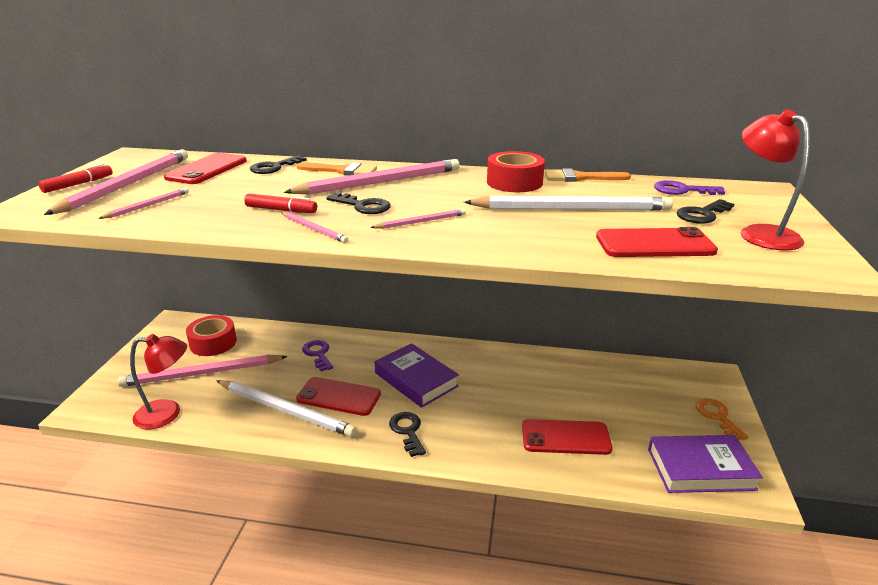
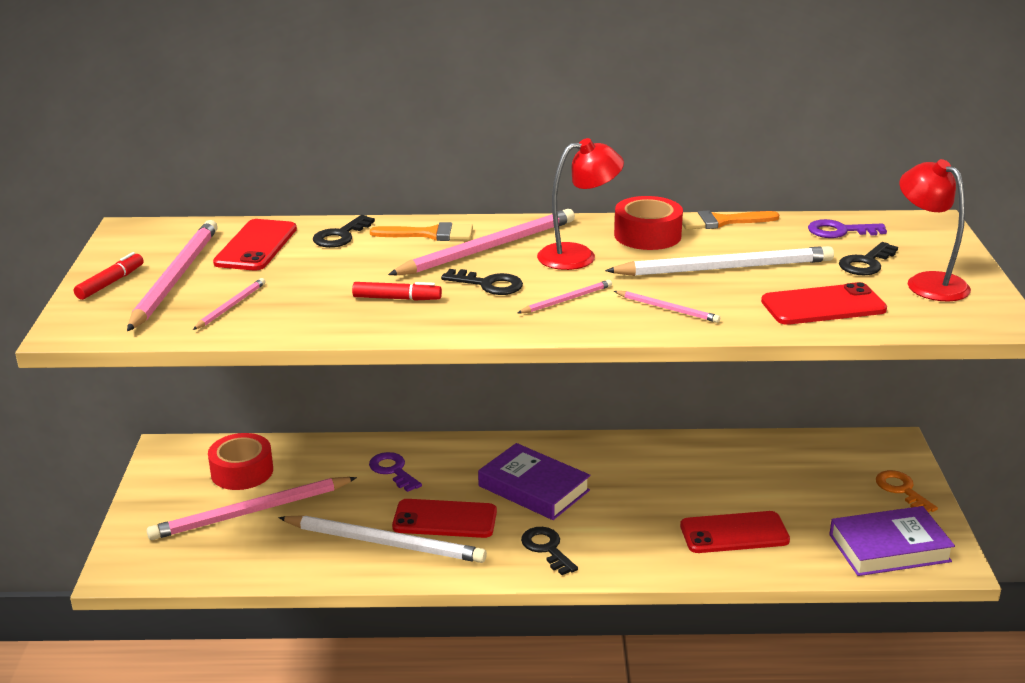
camera: 10 degrees left, 0 degrees up
red lamp [130,334,187,429] -> red lamp moved to [537,138,624,270]
pink pencil [281,212,348,243] -> pink pencil moved to [614,291,720,323]

